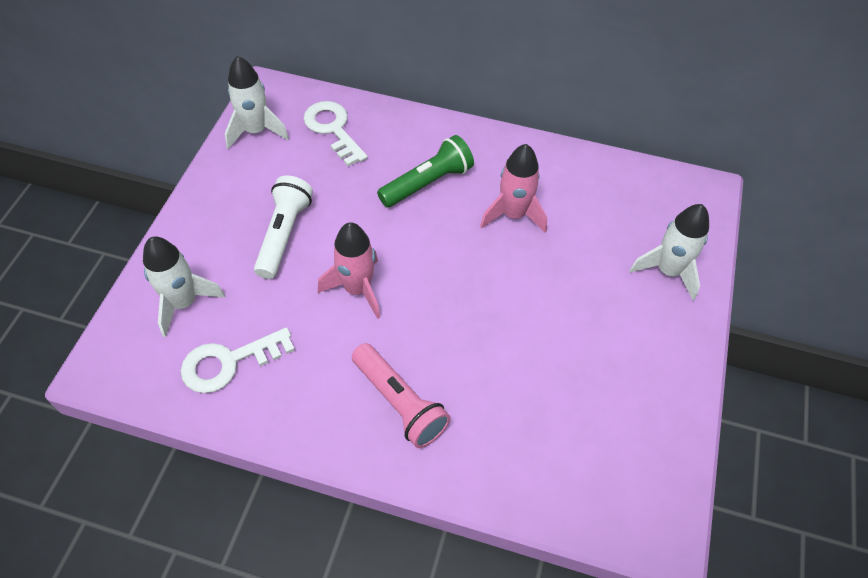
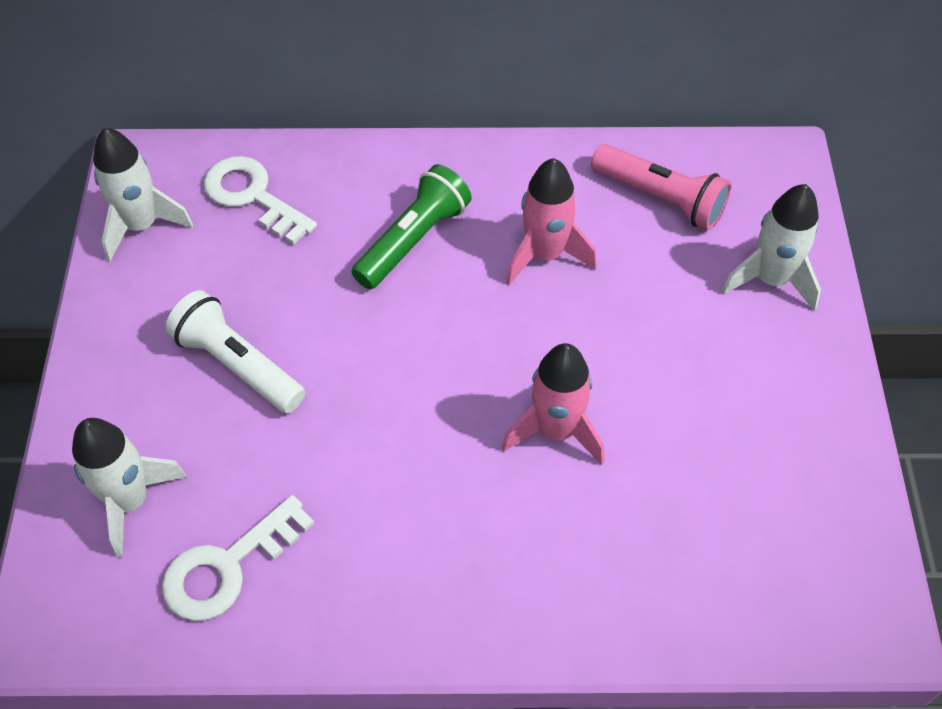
camera: 15 degrees left, 0 degrees up
white flashlight [254,175,313,279] -> white flashlight turned 45 degrees counterclockwise [166,290,306,413]
pink rocket [318,222,380,319] -> pink rocket moved to [502,343,605,465]
pink flashlight [352,343,451,448] -> pink flashlight moved to [591,144,731,230]

